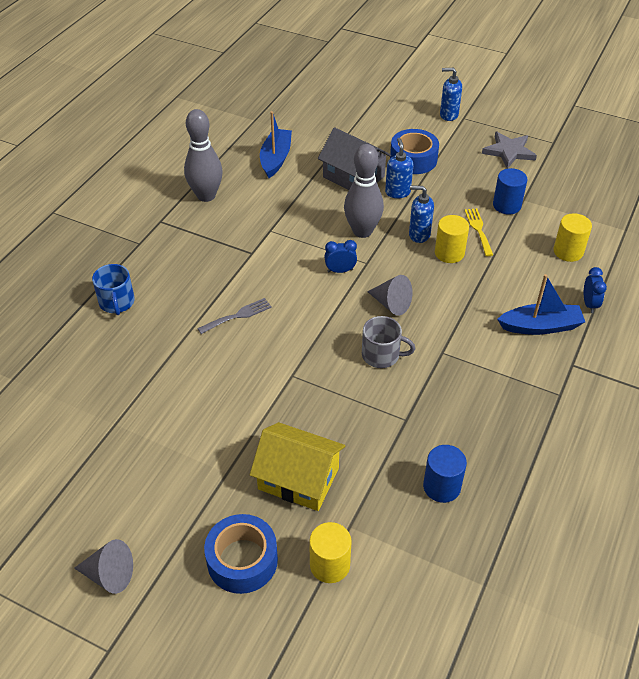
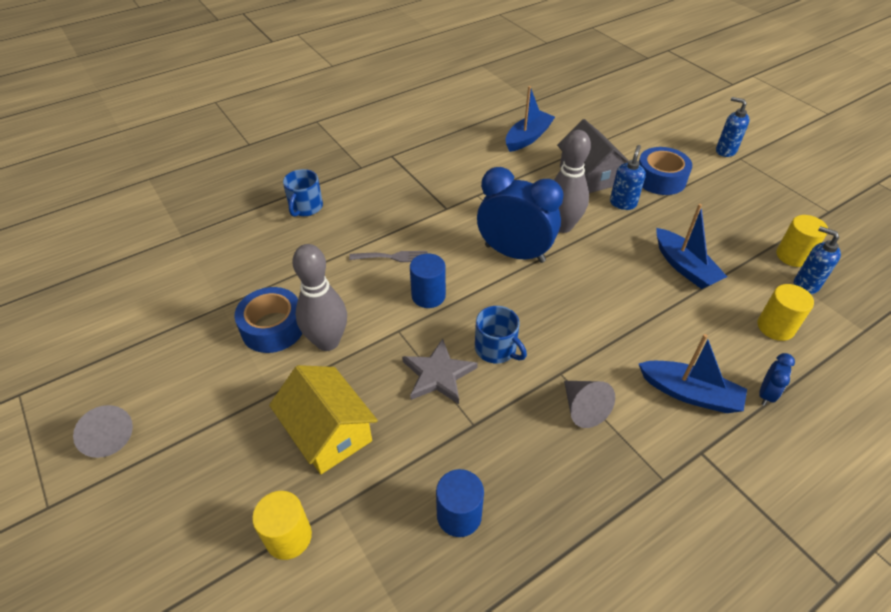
camera: 30 degrees right, 0 degrees up
grey bowling pin [184,109,223,202] -> grey bowling pin moved to [292,244,347,351]
blue tape [204,514,278,594] -> blue tape moved to [234,287,302,353]
blue clock [324,240,357,273] -> blue clock [477,167,564,263], size x2.34
grey mug [362,316,415,368] -> blue mug [475,306,527,363]
grey cone [367,275,412,316] -> grey cone moved to [564,381,615,428]
blue soap dispenser [409,185,434,243] -> blue soap dispenser moved to [794,226,841,294]
yellow cylinder [435,215,469,263] -> yellow cylinder moved to [776,215,828,267]
yellow fork [464,208,493,256] -> blue boat [657,204,727,289]
grey star [482,132,537,169] -> grey star moved to [402,339,478,404]
blue cylinder [493,168,527,214] -> blue cylinder moved to [410,253,446,308]

